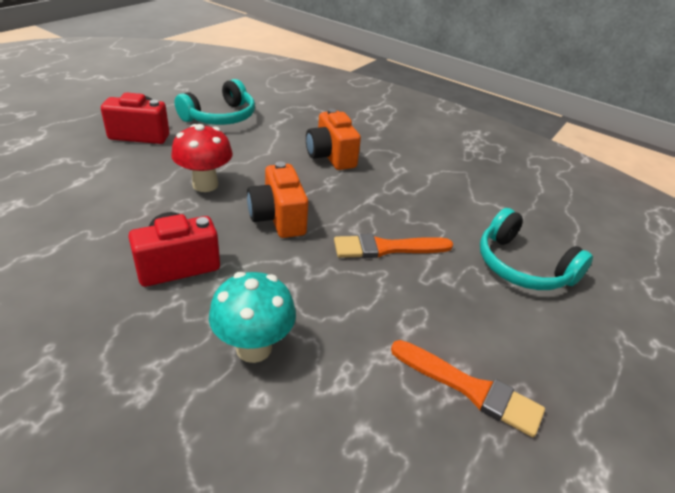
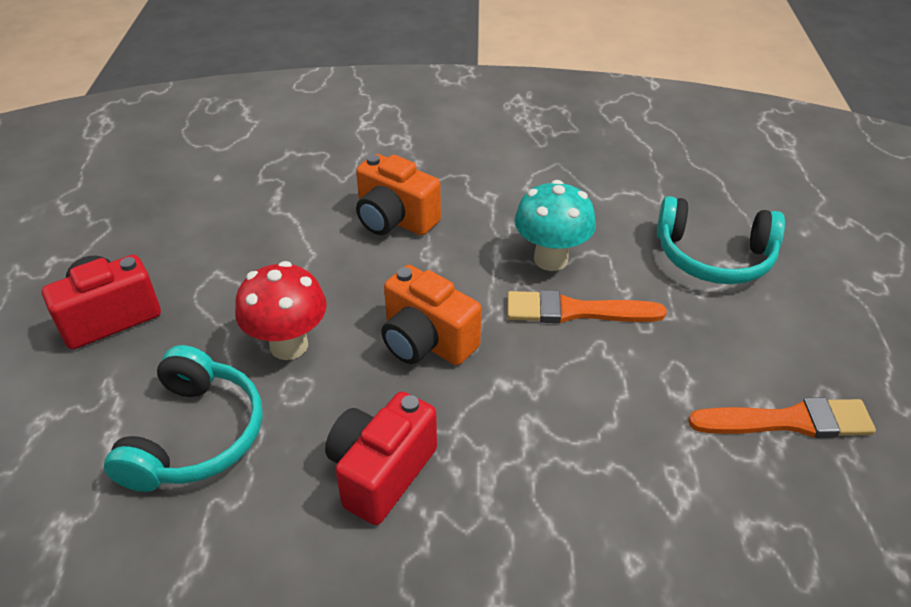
camera: 30 degrees left, 5 degrees up
turquoise headphones [174,79,255,125] -> turquoise headphones moved to [104,345,263,492]
turquoise mushroom [209,272,296,363] -> turquoise mushroom moved to [515,180,596,271]
orange brush [334,234,453,258] -> orange brush turned 45 degrees clockwise [507,290,667,323]

